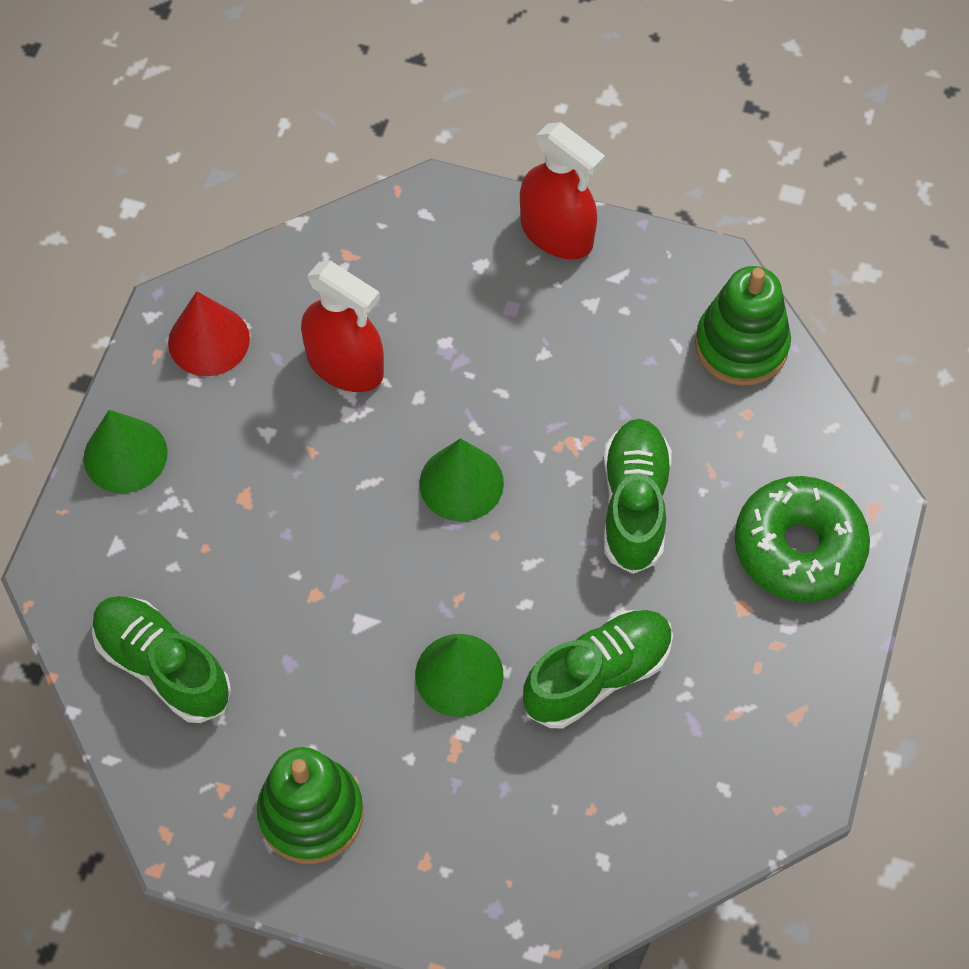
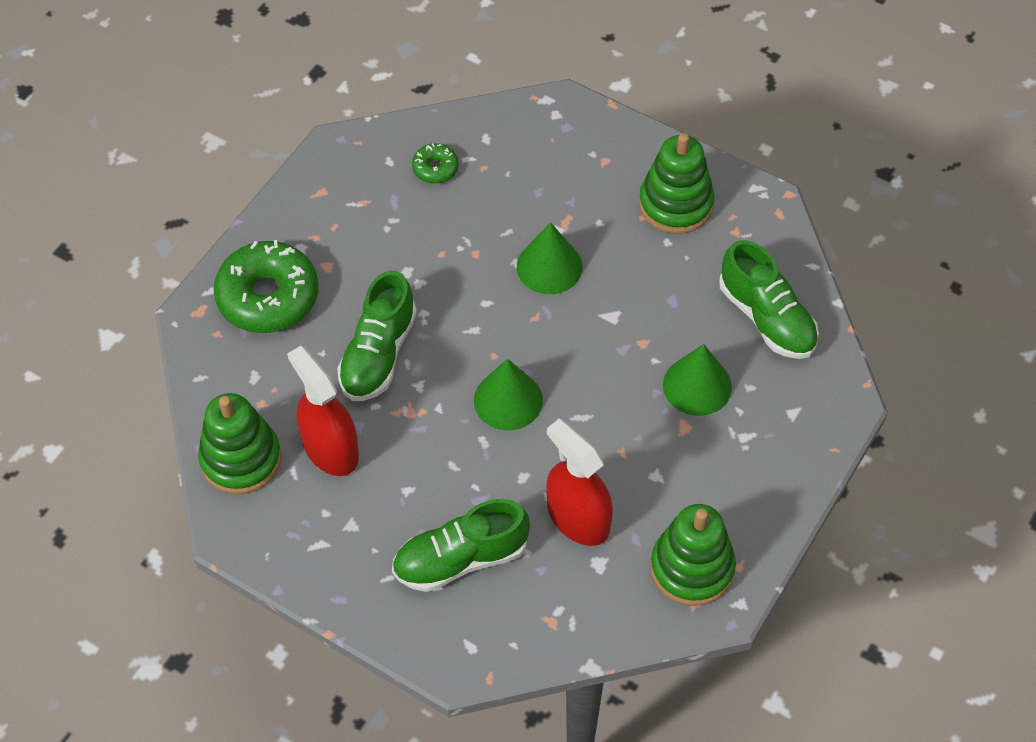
camera: 165 degrees left, 5 degrees down
green cone [83,410,168,493] -> green cone moved to [663,344,732,416]
red cone [168,291,250,376] -> green stacking toy [650,504,736,606]
red spray bottle [520,122,605,259] -> red spray bottle moved to [287,346,359,476]
green shoe [523,610,673,728] -> green shoe moved to [392,499,530,592]
none -> green donut [412,143,459,184]

